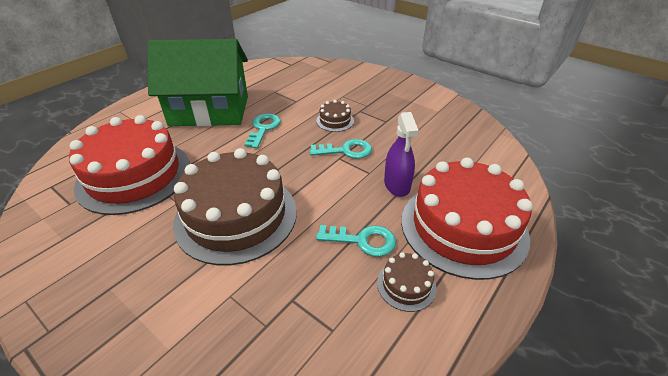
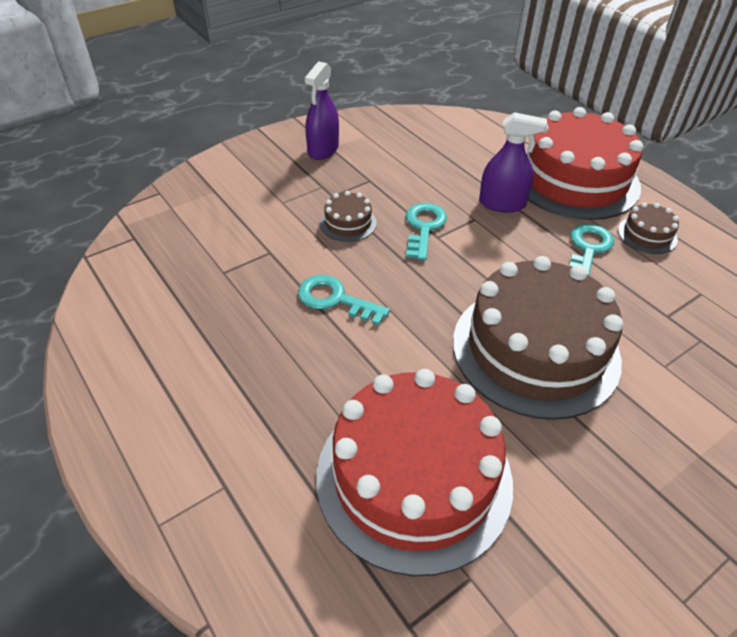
camera: 75 degrees left, 5 degrees up
green house [148,39,248,127] -> none
none -> purple spray bottle [305,61,339,160]

